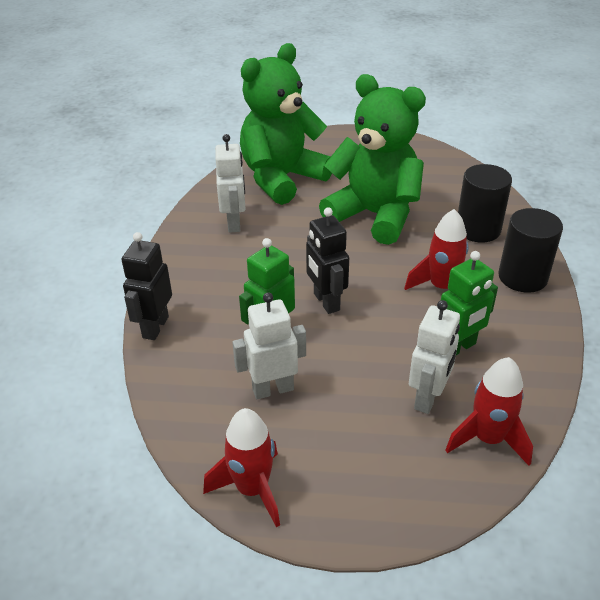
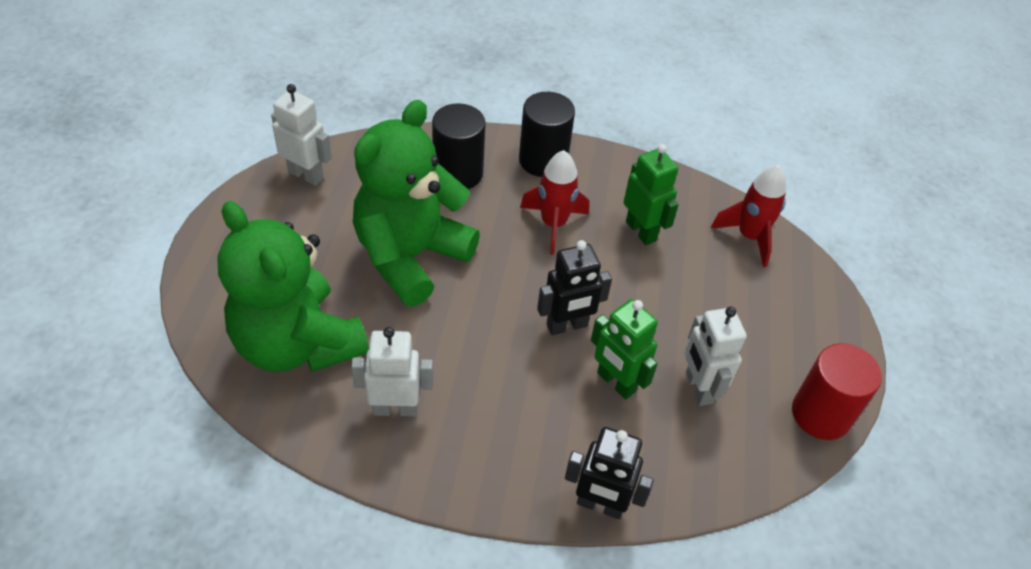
camera: 90 degrees left, 10 degrees up
red rocket [203,408,280,527] -> red cylinder [792,343,882,440]
white robot [409,300,460,414] -> white robot moved to [271,84,332,186]

